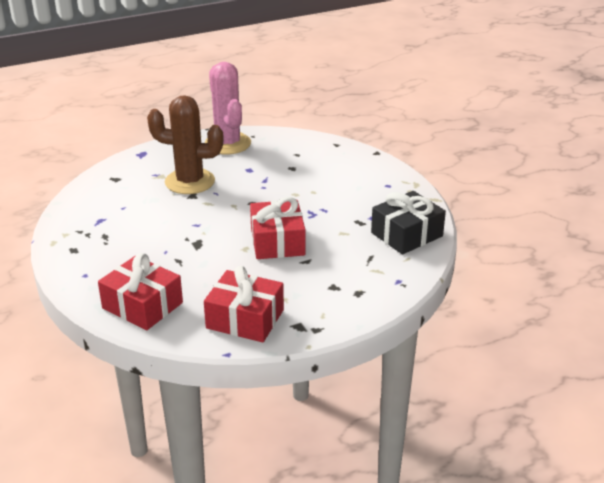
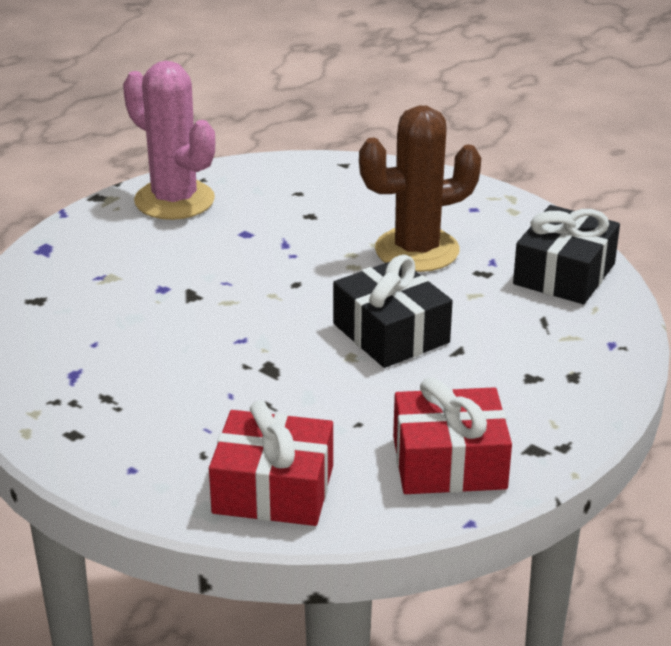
camera: 25 degrees left, 0 degrees up
brown cactus [147,95,224,194] -> brown cactus moved to [359,105,481,272]
red gift [250,197,306,259] -> black gift [333,255,453,368]

